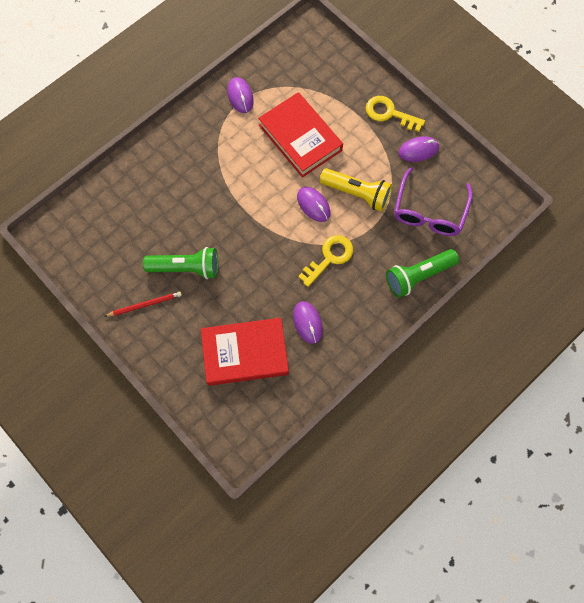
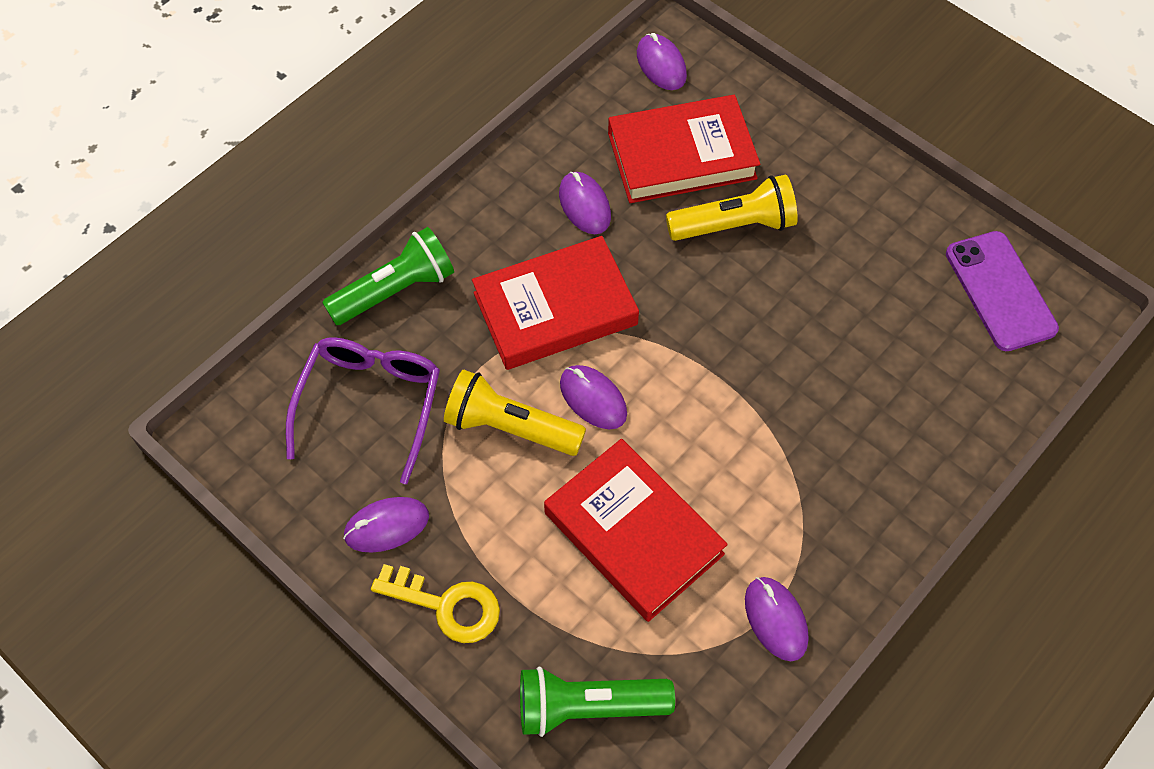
camera: 175 degrees right, 10 degrees down
red pencil [105,292,182,316] -> none
green flashlight [143,247,218,279] -> green flashlight moved to [520,666,675,737]
yellow key [298,235,353,287] -> red book [472,236,639,370]
none -> purple mouse [637,33,687,90]
none -> yellow flashlight [666,174,798,241]
none -> purple phone [946,231,1059,351]

